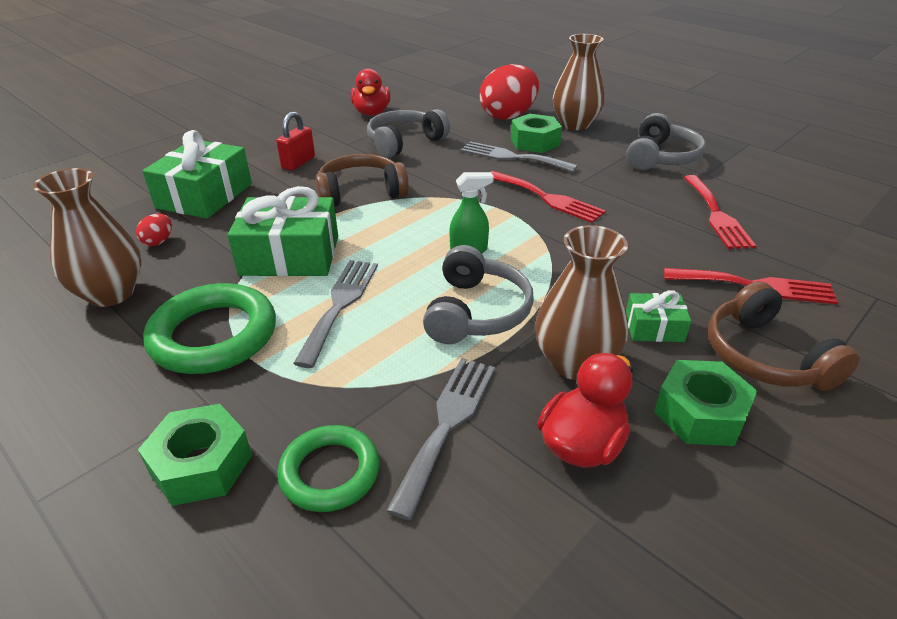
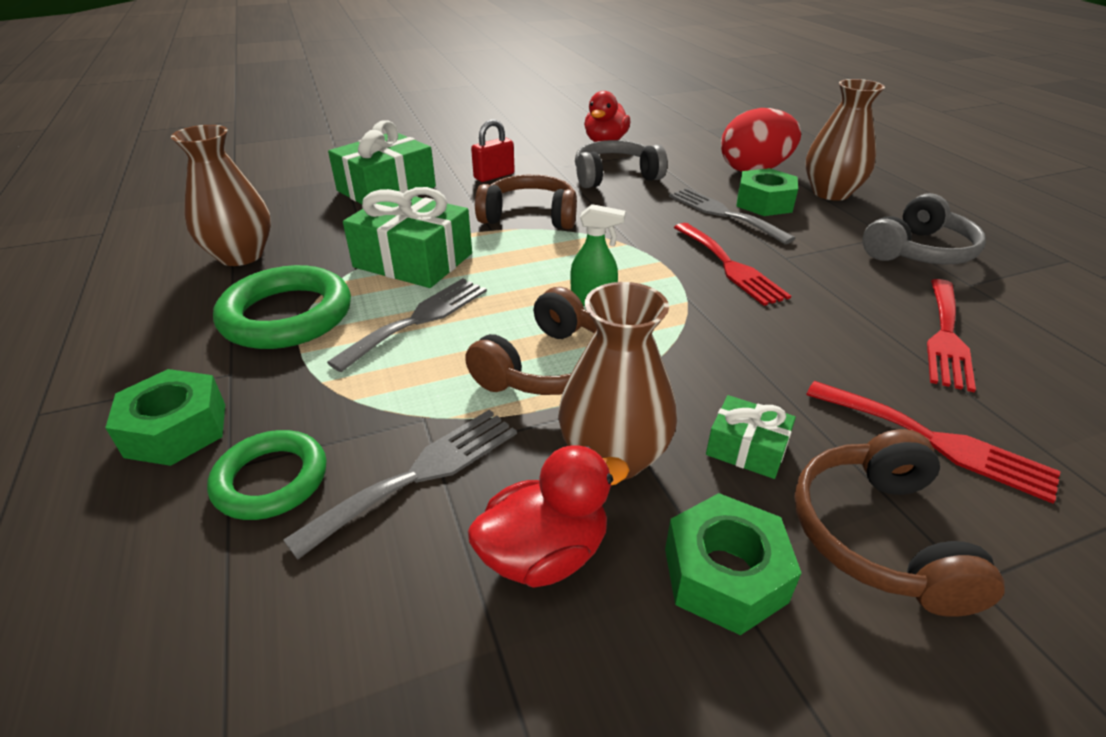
camera: 25 degrees right, 0 degrees up
red egg [136,213,172,246] -> none
grey headphones [423,245,534,344] -> brown headphones [465,287,597,395]

